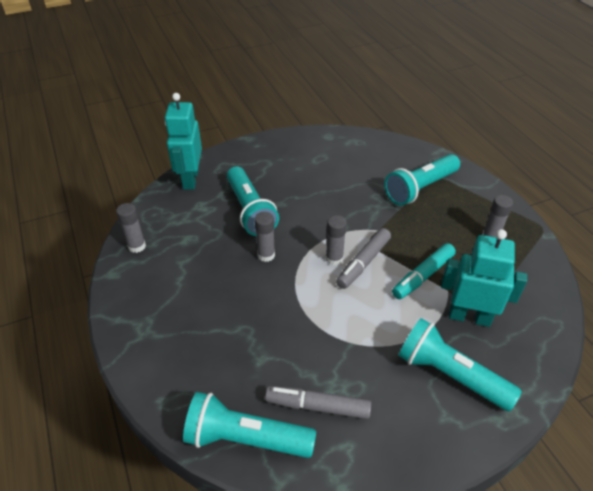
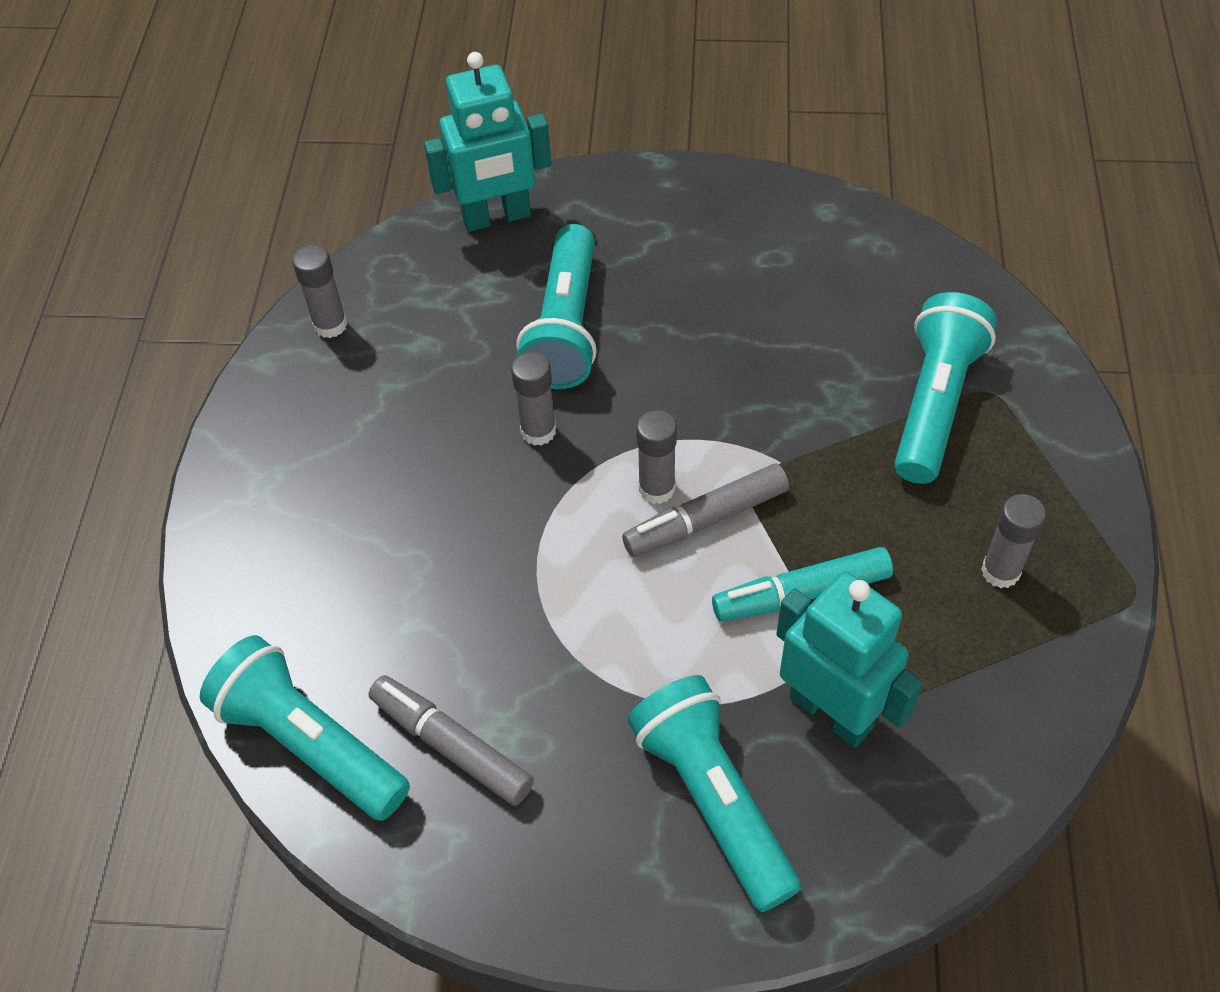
camera: 30 degrees right, 10 degrees up
turquoise robot [165,93,202,190] -> turquoise robot turned 135 degrees counterclockwise [424,52,551,232]
turquoise flashlight [384,154,460,206] -> turquoise flashlight turned 120 degrees clockwise [894,292,997,484]

